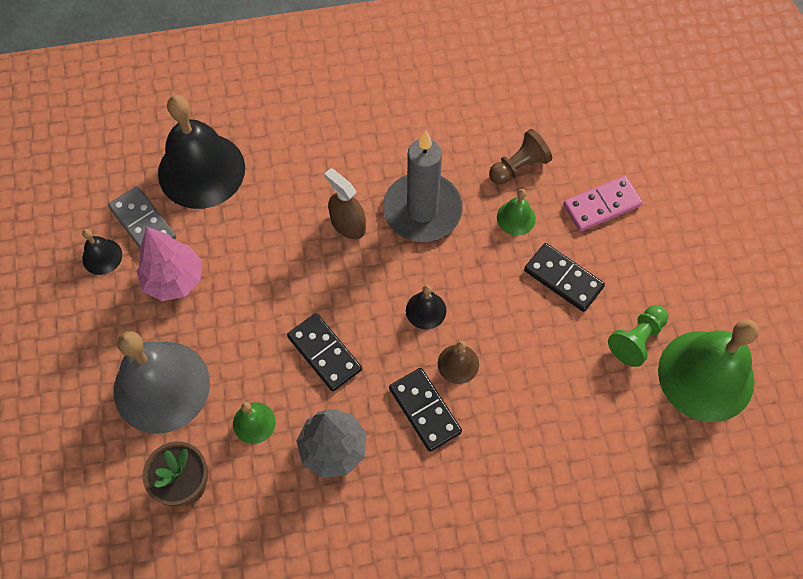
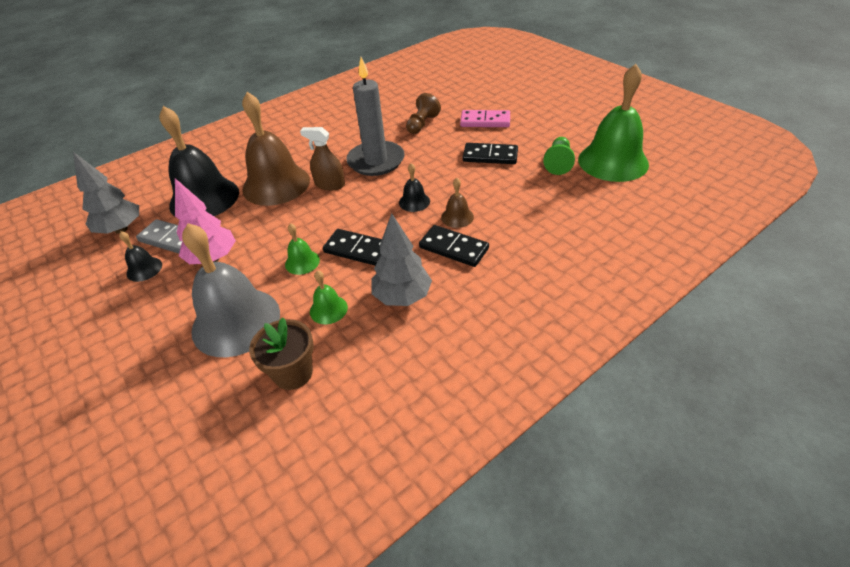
camera: 25 degrees left, 20 degrees down
green bell [497,189,536,236] -> green bell moved to [285,223,320,275]
pink domino [563,176,643,232] -> pink domino turned 60 degrees clockwise [460,110,510,127]
none -> grey tree [73,152,139,234]
none -> brown bell [242,92,310,206]

